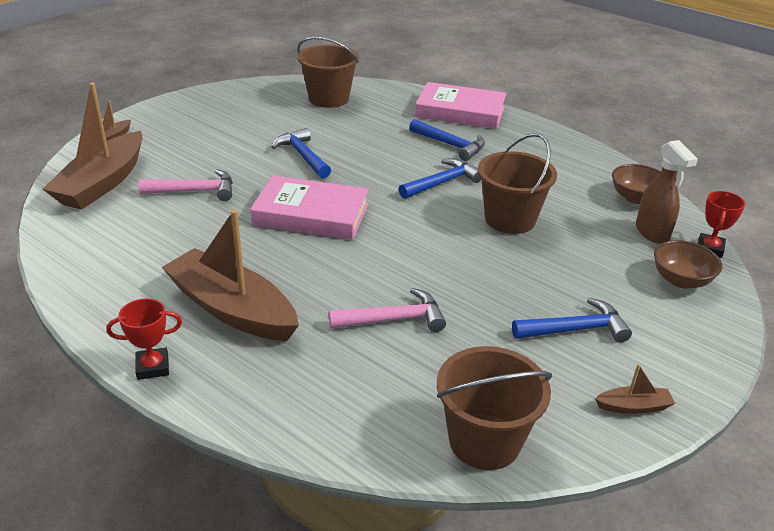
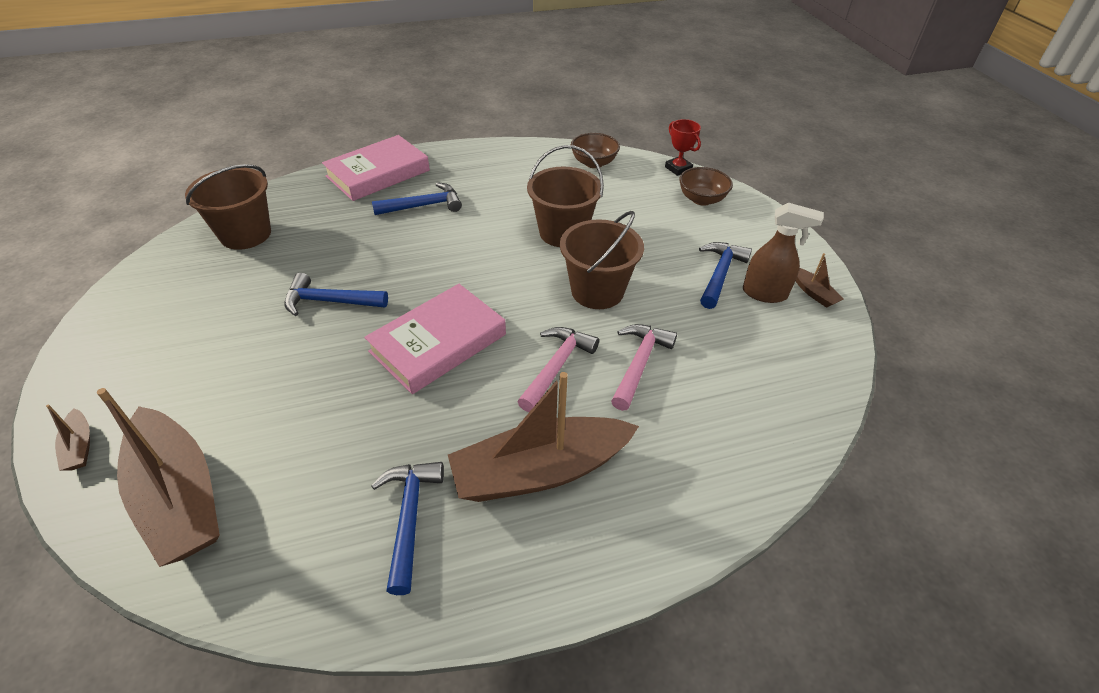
camera: 55 degrees left, 10 degrees up
red trophy [106,298,182,380] -> none
pink hammer [139,169,233,201] -> pink hammer moved to [518,327,599,412]
blue hammer [399,158,482,199] -> blue hammer moved to [371,462,444,595]
brown bucket [437,346,552,470] -> brown bucket moved to [560,211,644,309]
brown boat [595,364,675,414] -> brown boat turned 120 degrees clockwise [796,253,844,308]
brown spray bottle [636,140,698,244] -> brown spray bottle moved to [743,203,824,303]

